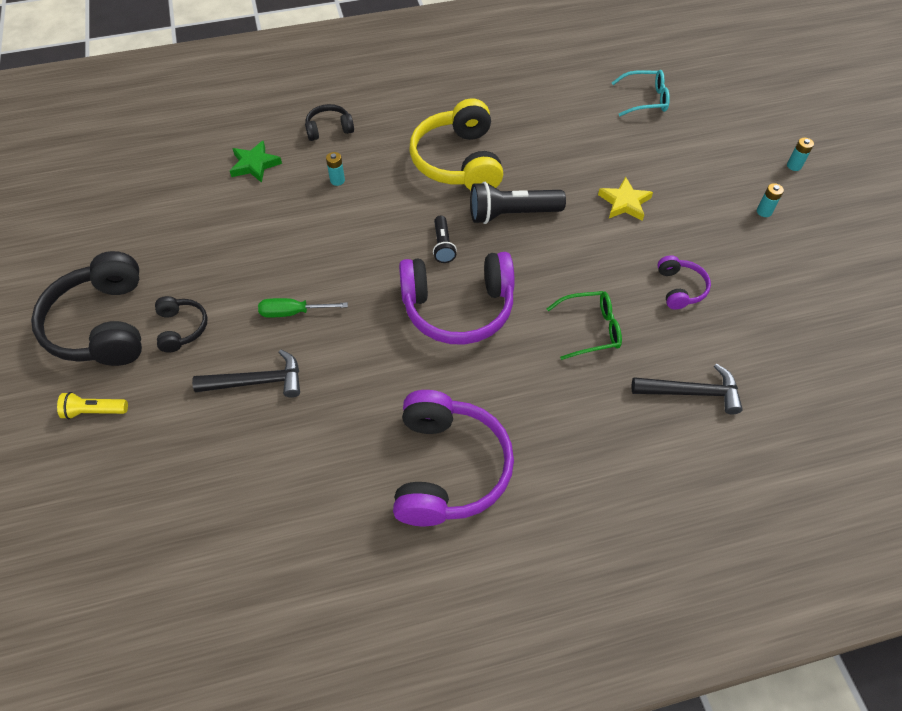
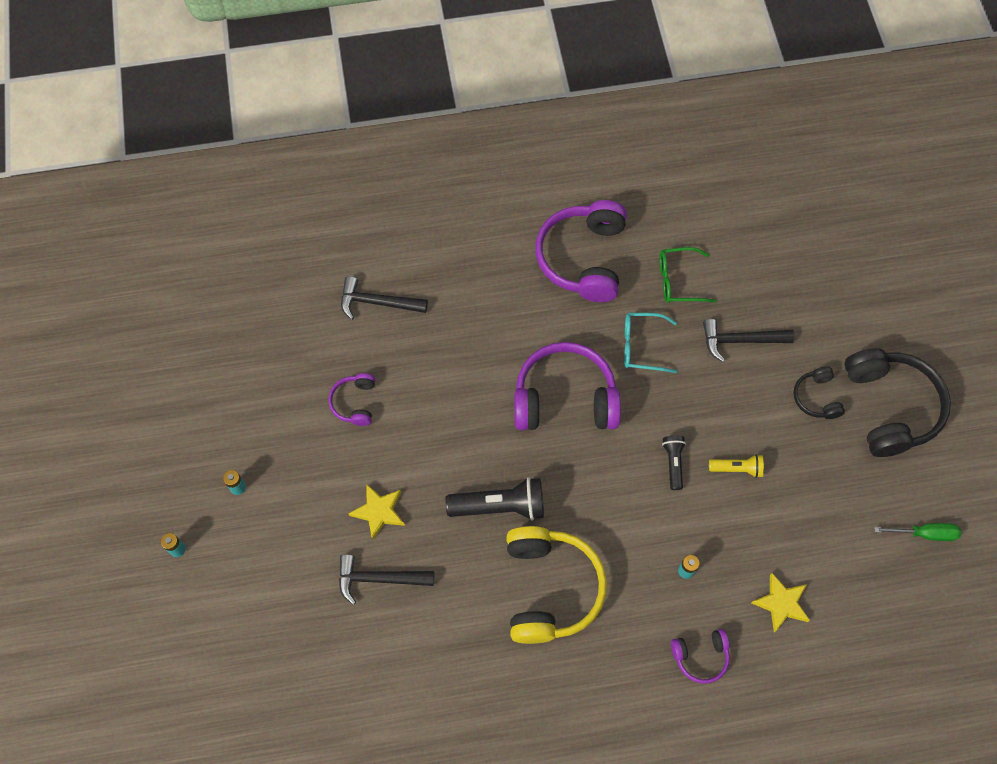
camera: 175 degrees left, 10 degrees up
yellow flashlight [57,392,128,419] -> yellow flashlight moved to [709,454,764,478]
green star [230,141,282,183] -> yellow star [751,573,810,632]
green screwdriver [258,298,348,318] -> green screwdriver moved to [874,523,961,541]
black headphones [305,104,354,141] -> purple headphones [671,629,730,684]
black flashlight [433,216,457,263] -> black flashlight moved to [662,435,686,490]
green glasses [547,291,622,360] -> green glasses moved to [660,247,717,303]
turquoise glasses [612,70,670,116] -> turquoise glasses moved to [624,313,677,373]
none -> black hammer [339,554,434,605]

